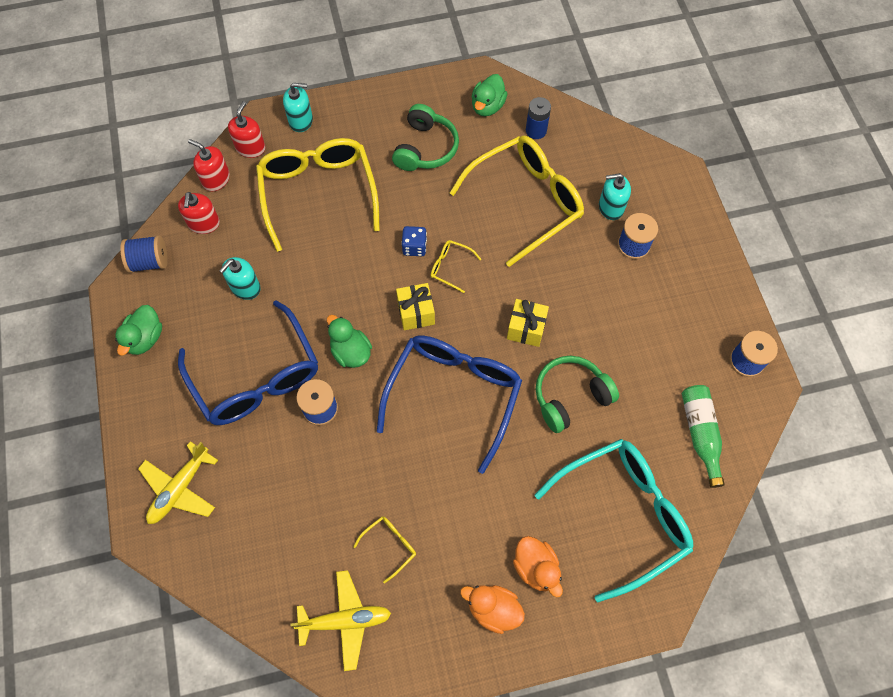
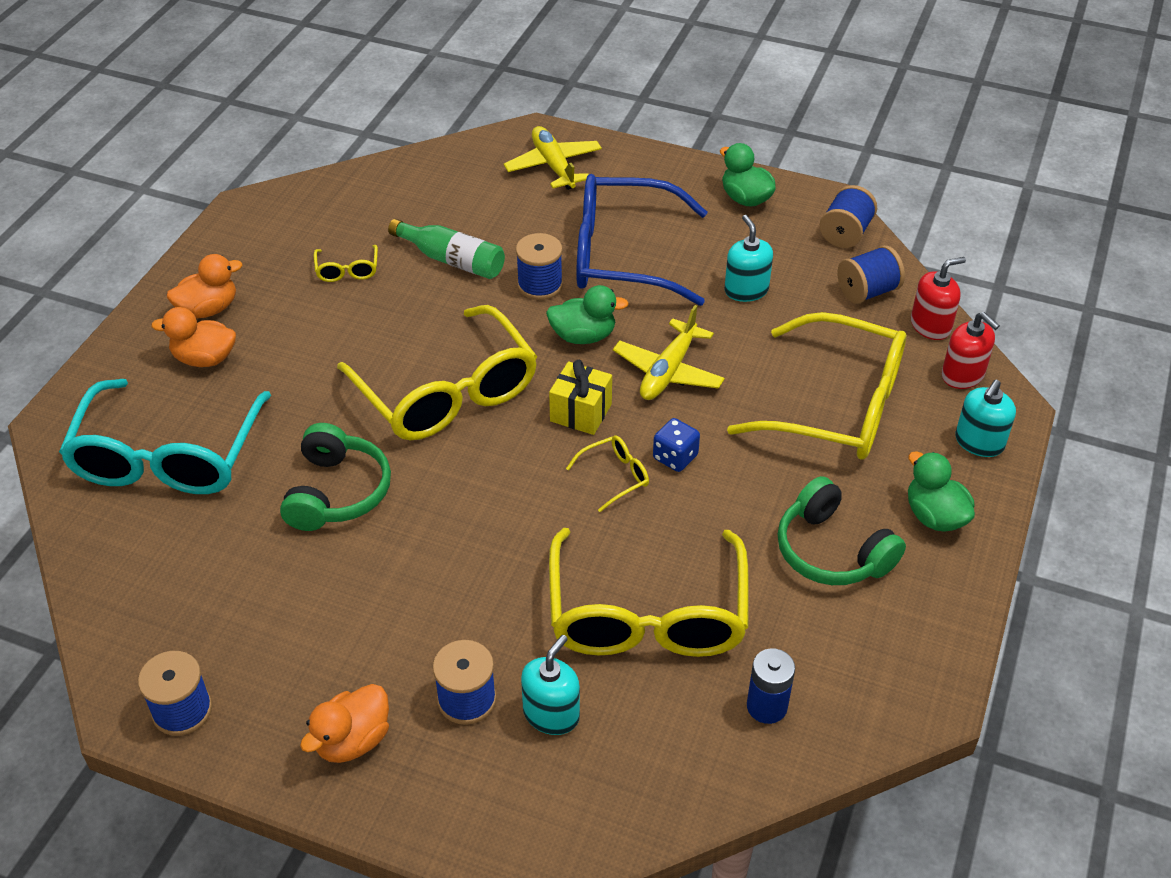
camera: 125 degrees right, 20 degrees down
red soap dispenser [178,192,220,234] -> blue spool [837,245,905,304]
yellow plane [290,570,391,671] -> yellow plane moved to [613,305,725,400]
blue glasses [377,336,522,474] -> yellow glasses [337,305,537,440]
green duck [471,74,508,116] -> green duck moved to [908,451,975,532]
yellow gift [507,299,549,347] -> none
green bottle [682,385,725,488] -> green bottle moved to [388,219,505,279]
none -> orange duck [300,684,389,763]

